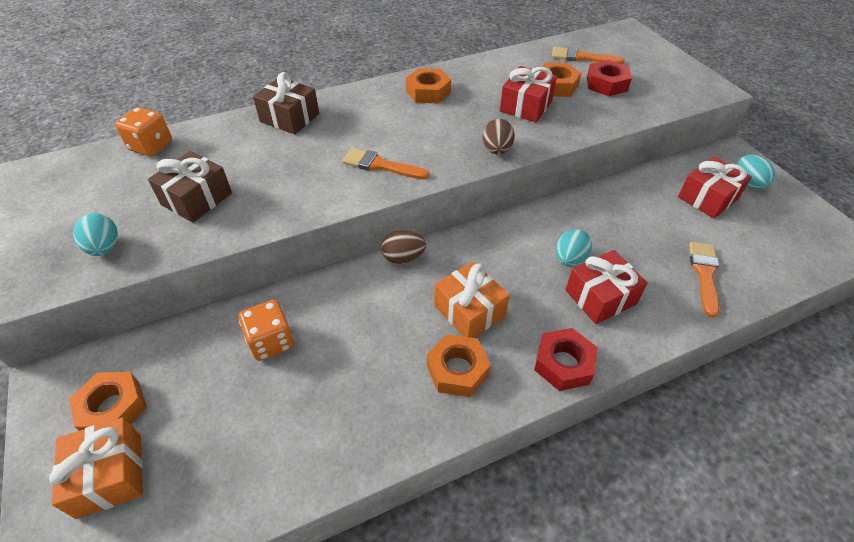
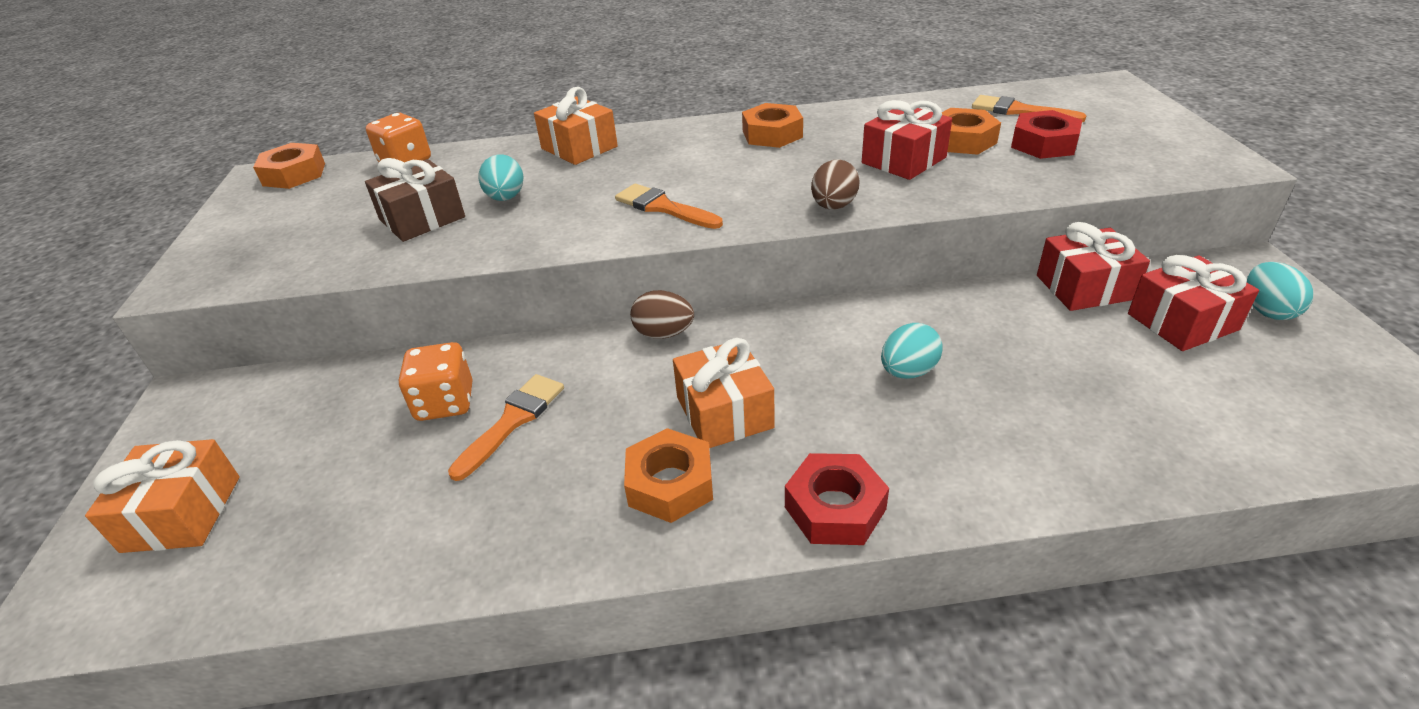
camera: 20 degrees right, 10 degrees down
orange nut [69,372,147,431] -> orange nut moved to [253,143,325,189]
turquoise egg [73,213,118,256] -> turquoise egg moved to [478,154,524,201]
brown gift [253,72,319,134] -> orange gift [534,87,618,165]
red gift [565,250,648,324] -> red gift moved to [1037,222,1150,311]
orange brush [689,242,719,318] -> orange brush moved to [448,374,564,481]

